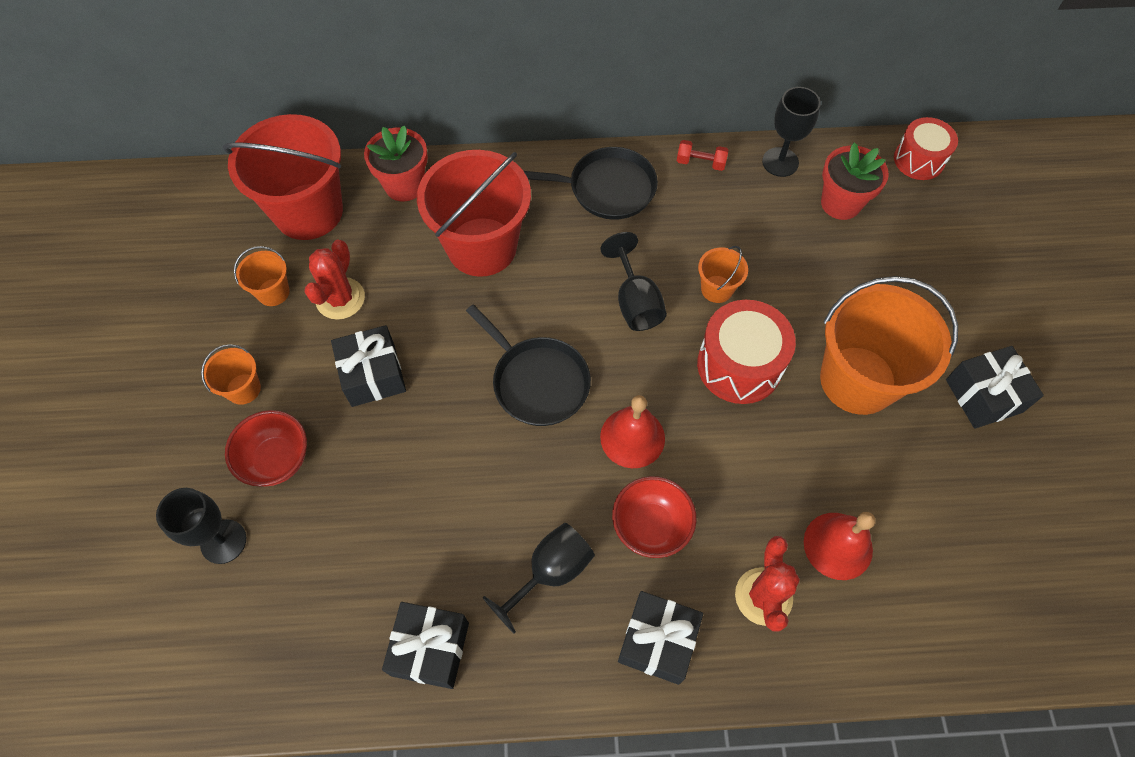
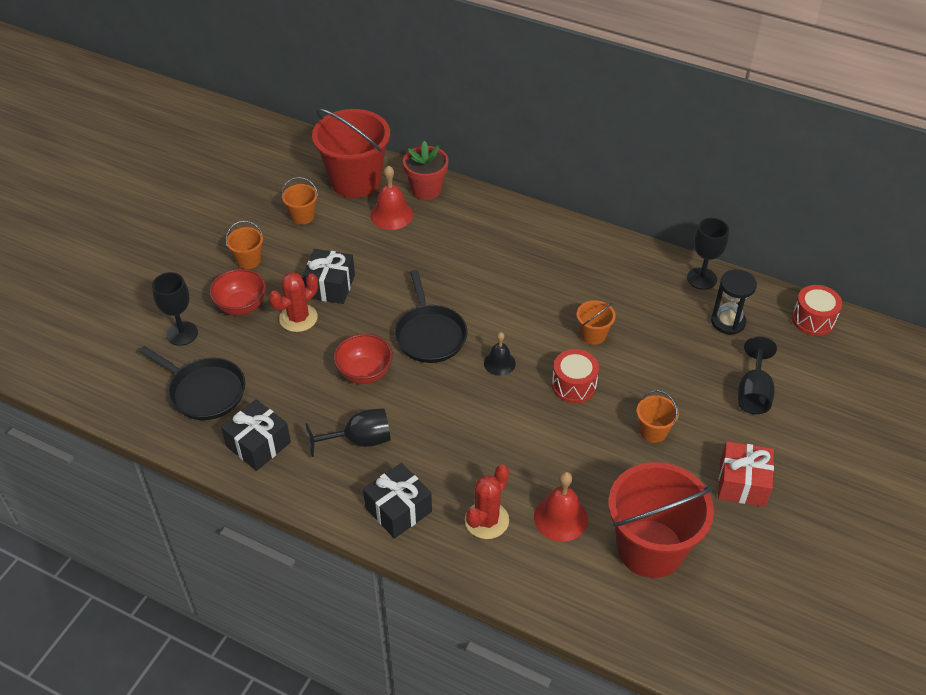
camera: 30 degrees right, 15 degrees down
red cactus [304,240,365,320] -> red cactus moved to [269,272,318,332]
red bucket [417,150,531,277] -> red bucket moved to [609,462,714,578]
black pan [524,147,658,220] -> black pan moved to [139,346,245,420]
black goblet [600,232,667,331] -> black goblet moved to [738,336,777,414]
red bell [600,395,665,468] -> red bell moved to [370,165,413,230]
red bowl [612,476,696,558] -> red bowl moved to [334,334,393,384]
red dumbbell [677,140,728,171] -> none
red drum [697,300,796,404] -> red drum [552,349,599,403], size x0.67
orange bucket [820,276,958,415] -> orange bucket [637,390,679,443], size x0.45
red flower pot [821,143,889,220] -> black hourglass [711,269,757,335]
black gift [946,346,1044,429] -> red gift [718,441,774,507]
none -> black bell [484,332,516,376]

